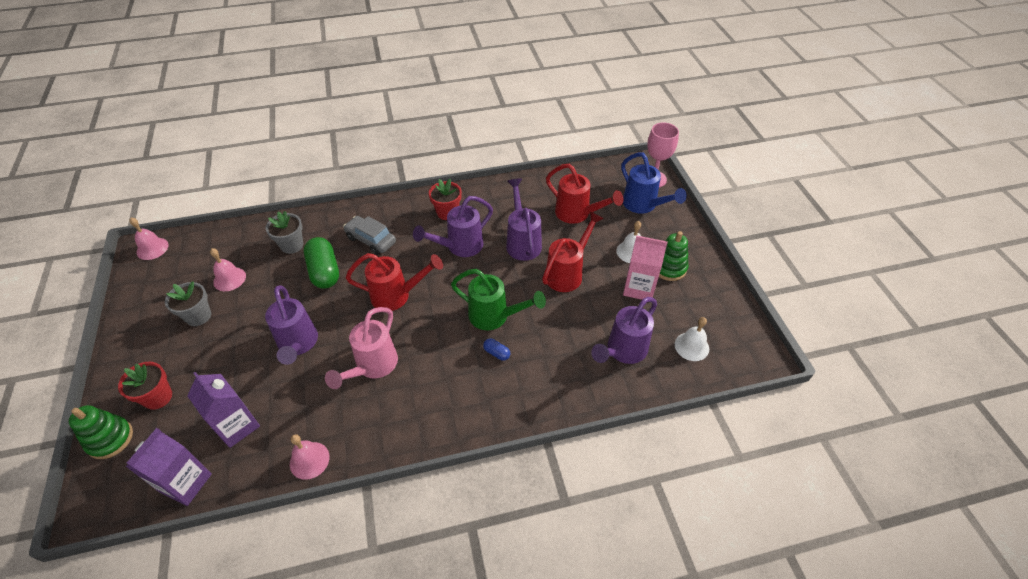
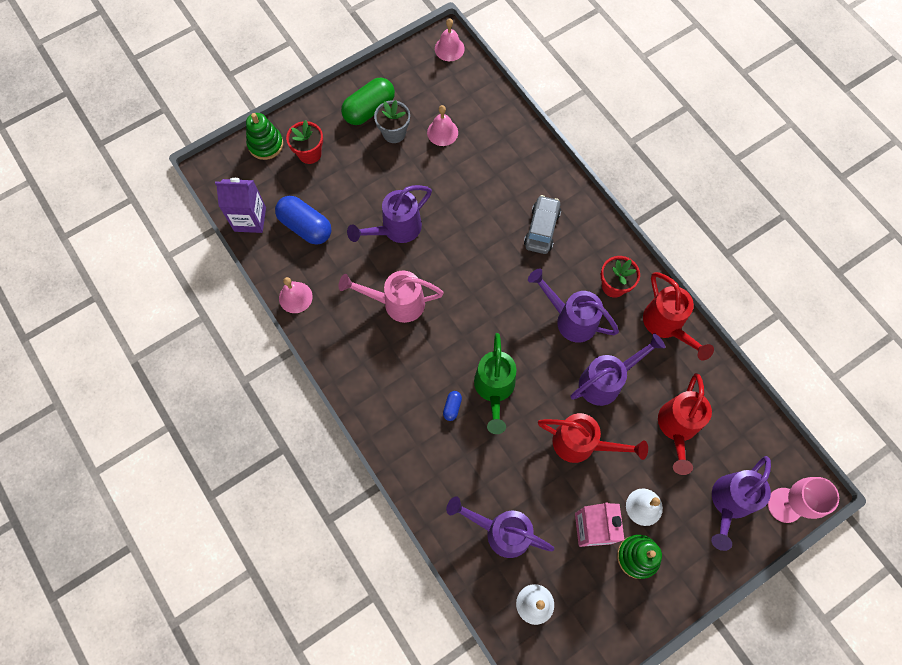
camera: 70 degrees right, 20 degrees up
purple carton [187,372,260,448] -> blue capsule [275,196,331,245]
grey flower pot [266,211,303,254] -> none
green capsule [304,237,339,289] -> green capsule moved to [341,78,395,125]
red watering can [346,253,443,311] -> red watering can moved to [643,272,714,360]
blue watering can [621,153,687,214] -> purple watering can [711,456,771,551]

